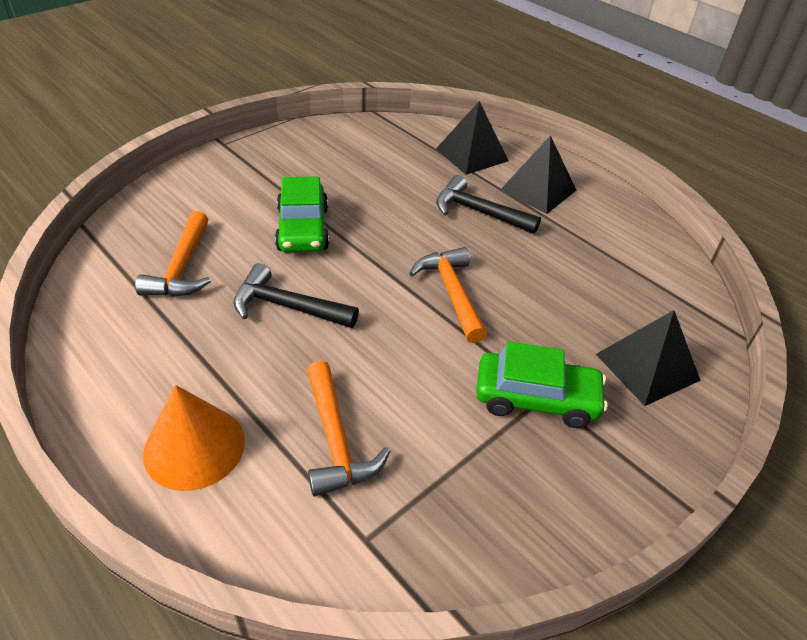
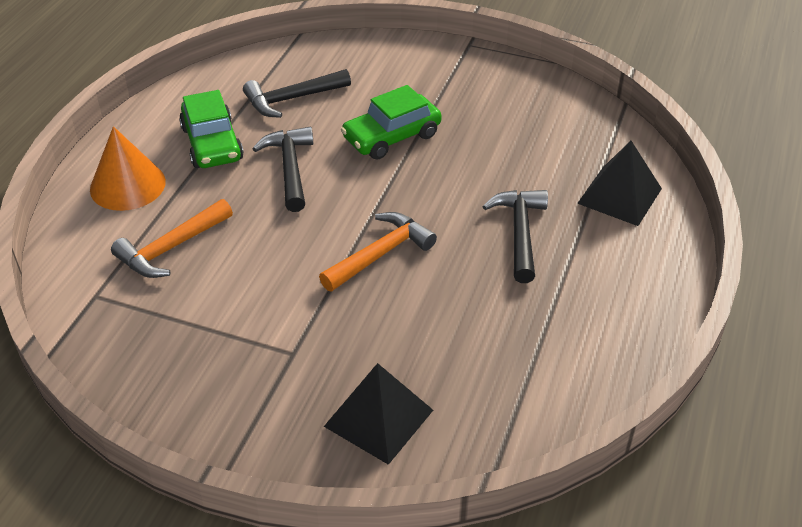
camera: 65 degrees right, 0 degrees up
orange hammer [135,211,211,297] -> black hammer [243,69,351,118]
green car [476,341,608,428] -> green car moved to [179,90,244,168]
black pyramid [499,135,576,214] -> none

